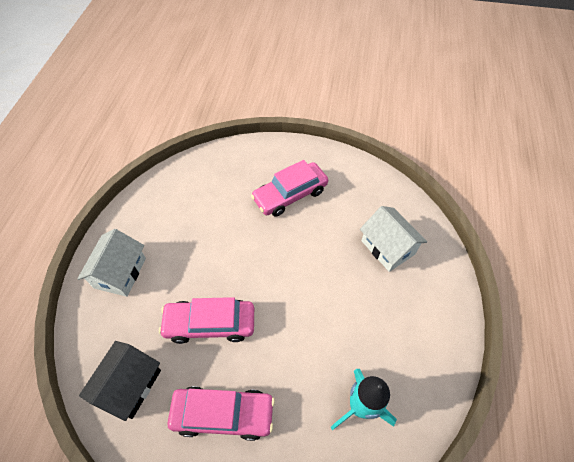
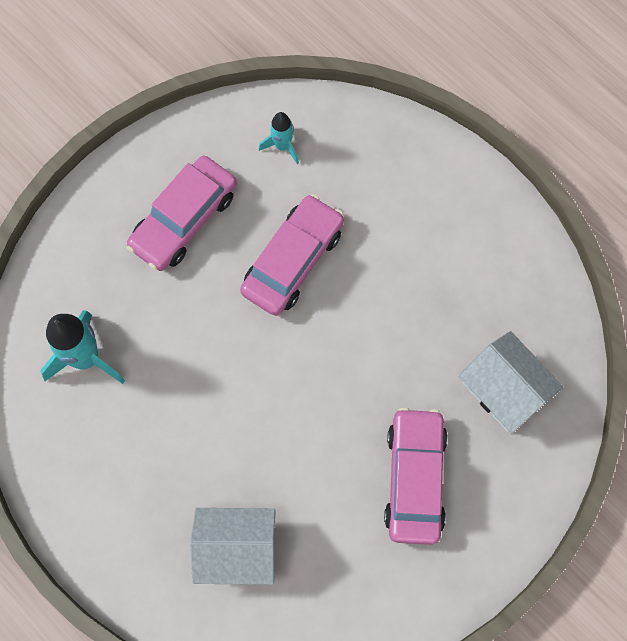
camera: 125 degrees right, 15 degrees up
white house [77,229,146,297] -> white house moved to [459,331,564,433]
black house [79,341,161,421] -> turquoise rocket [258,112,299,164]

